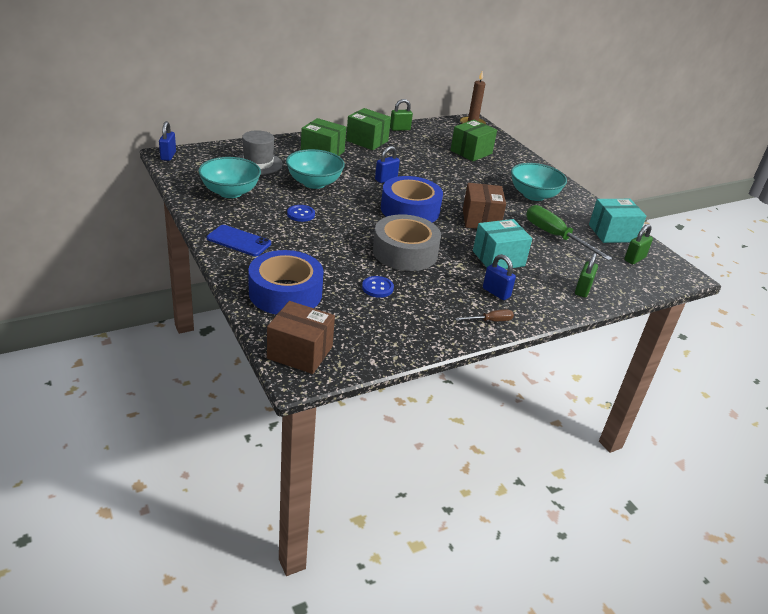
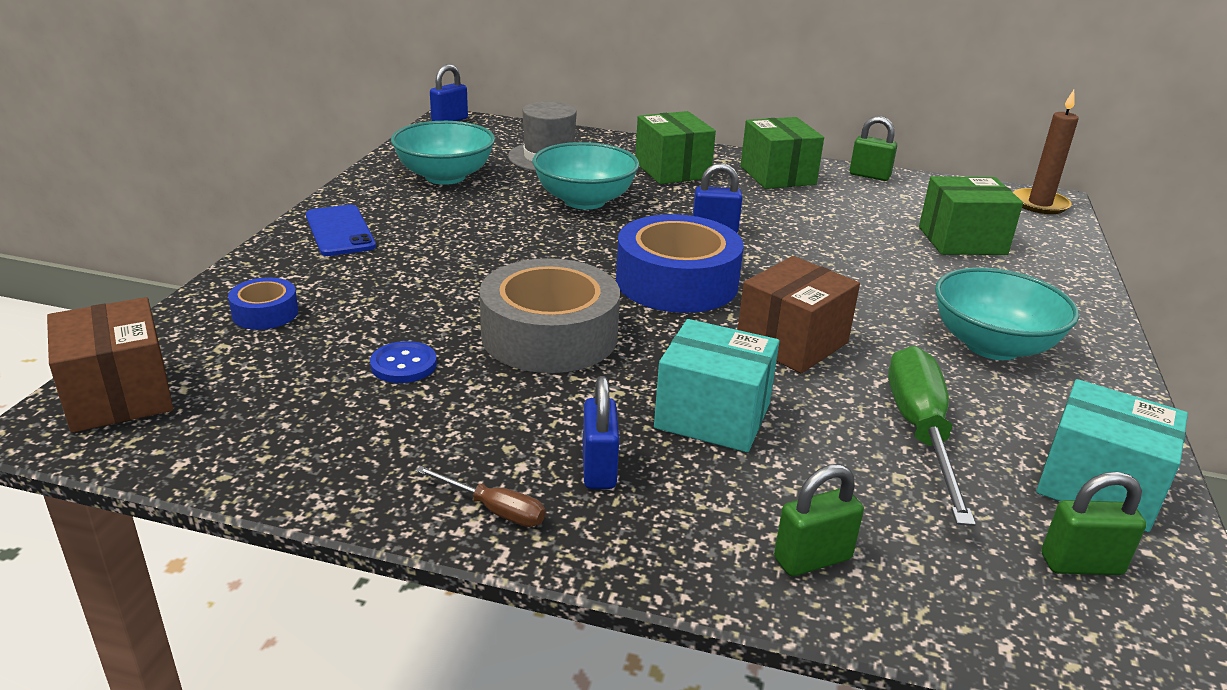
camera: 45 degrees right, 5 degrees down
blue tape [248,250,324,315] -> blue tape [228,278,298,330], size x0.47
blue button [287,205,315,222] -> none

